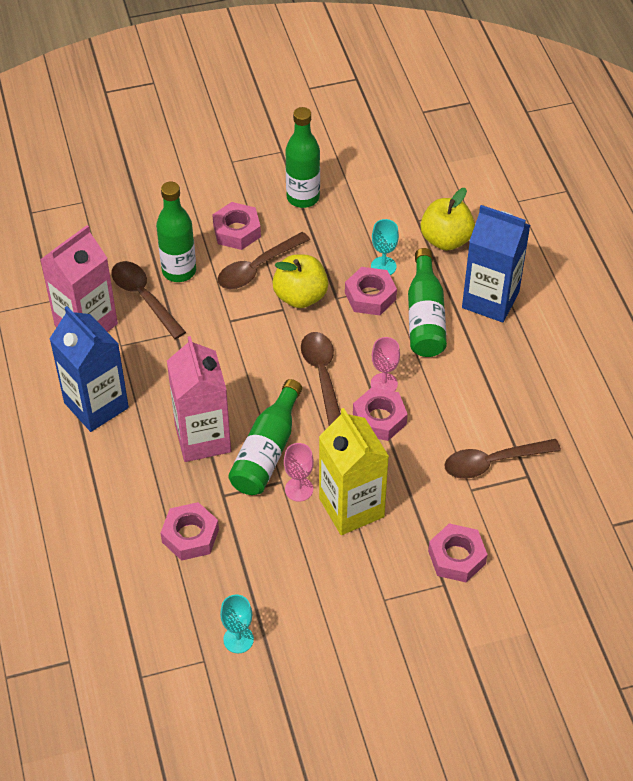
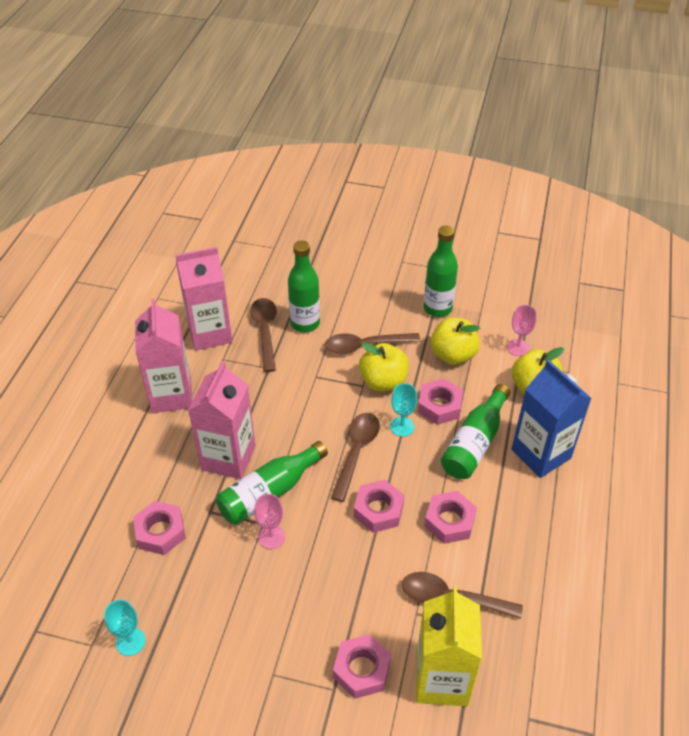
camera: 30 degrees right, 5 degrees down
blue carton [50,306,129,432] -> pink carton [135,299,193,413]
pink nut [212,202,261,250] -> pink nut moved to [424,491,477,544]
yellow carton [319,408,389,535] -> yellow carton moved to [416,587,482,706]
turquoise goblet [371,219,399,275] -> turquoise goblet moved to [390,383,417,437]
pink goblet [371,337,400,391] -> pink goblet moved to [507,305,537,356]
none -> yellow apple [431,318,480,365]

